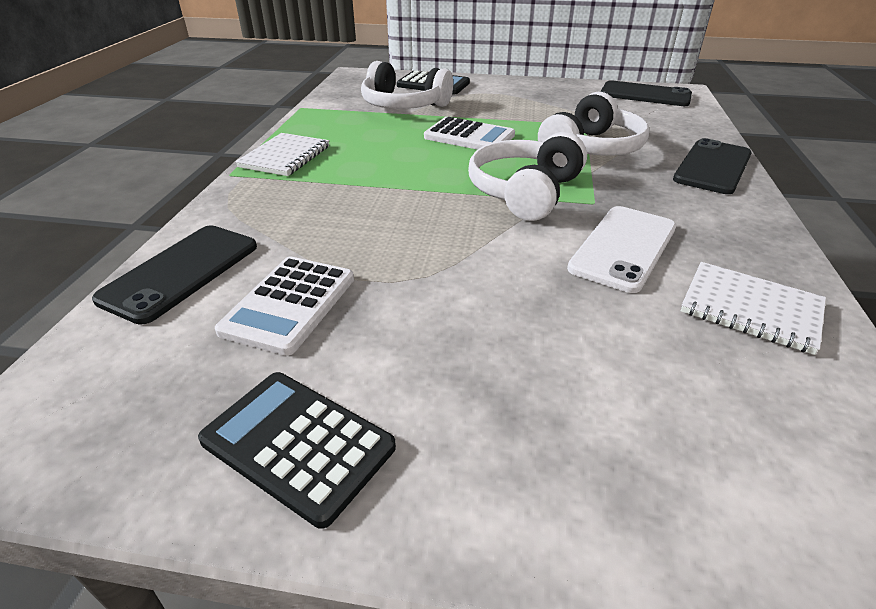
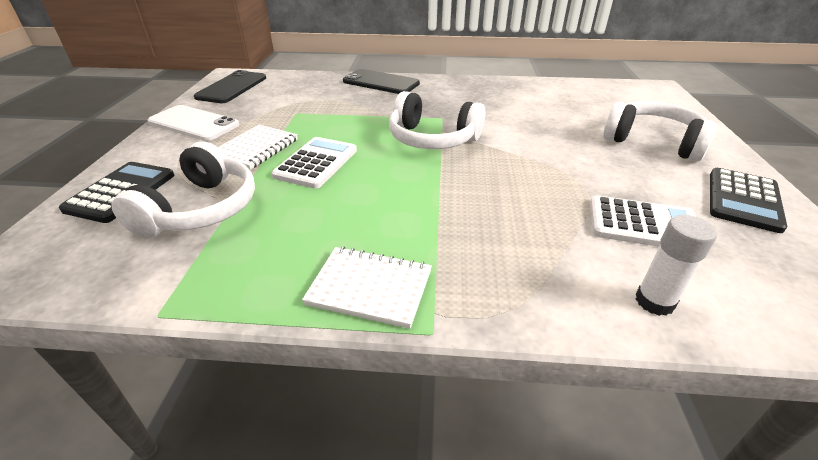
camera: 95 degrees left, 0 degrees up
black phone [92,225,257,325] -> white glue stick [636,215,717,316]
white headphones [538,92,649,156] -> white headphones moved to [603,101,717,162]
white phone [567,206,676,293] -> white phone moved to [148,105,240,141]
white notebook [681,262,826,355] -> white notebook moved to [218,125,298,170]

